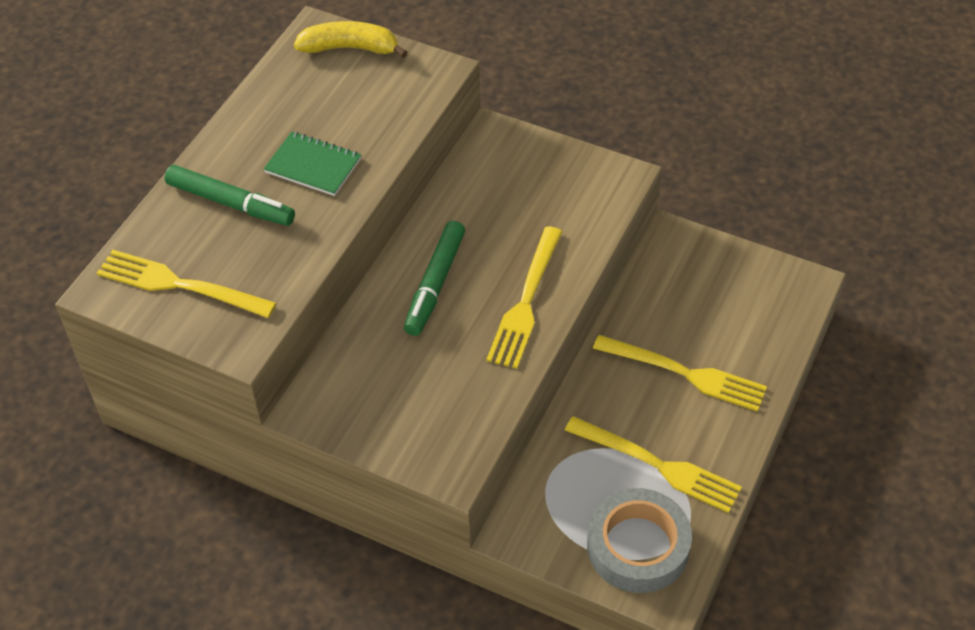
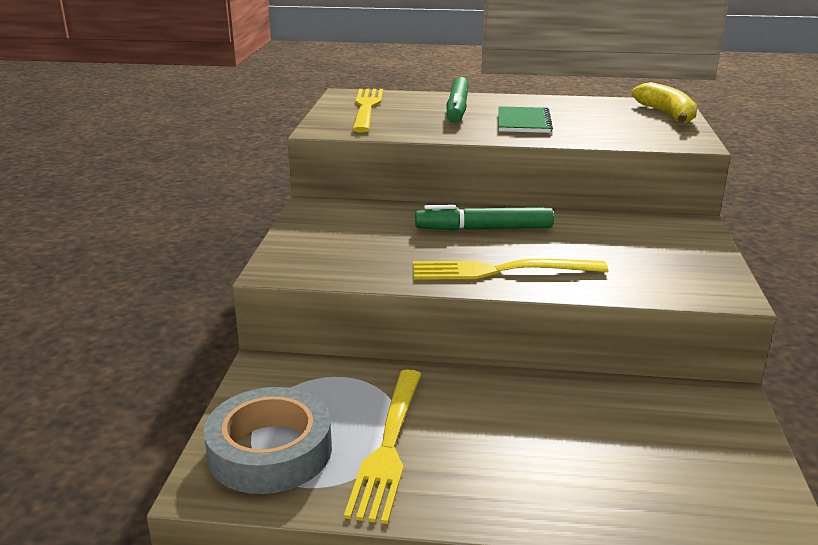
camera: 70 degrees right, 25 degrees down
yellow fork [593,335,767,412] -> none

